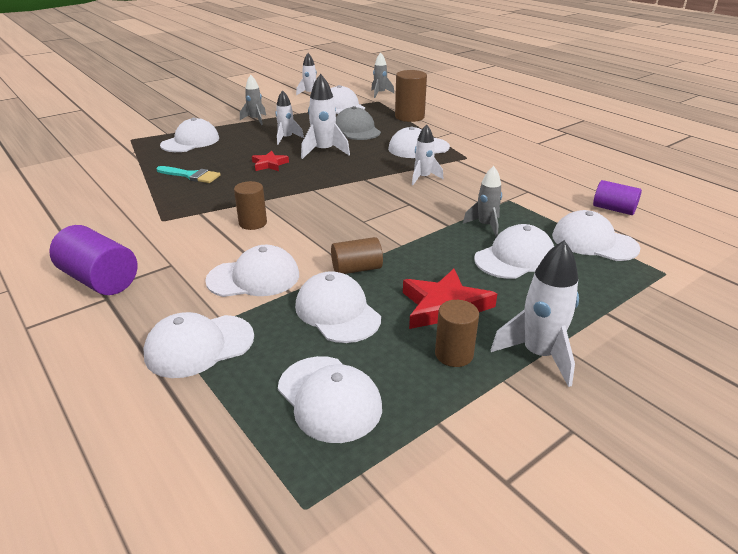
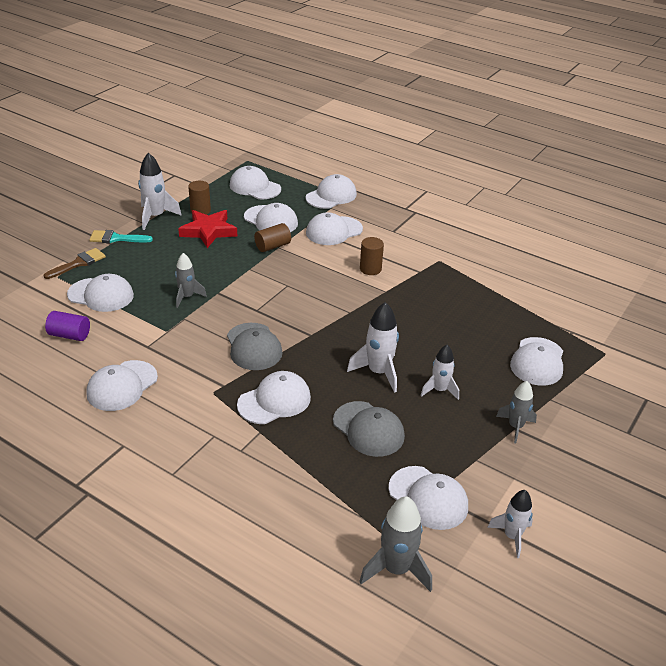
camera: 160 degrees right, 5 degrees up
purple cylinder [49,225,138,295] -> none
turquoise brush [156,166,220,183] -> turquoise brush moved to [89,230,153,243]
red star [252,151,289,171] -> none
grey rocket [371,53,395,98] -> grey rocket [359,496,432,592], size x1.51
brown cylinder [395,70,427,122] -> none
white rocket [412,124,444,185] -> grey cap [227,323,282,370]
white cap [474,224,554,279] -> white cap moved to [86,360,158,411]
none -> brown brush [43,248,106,279]

